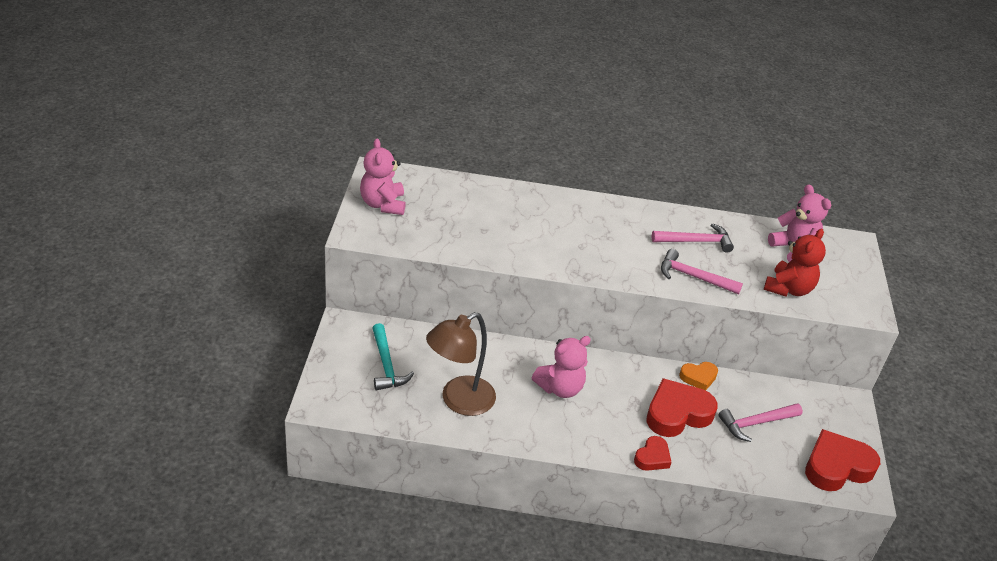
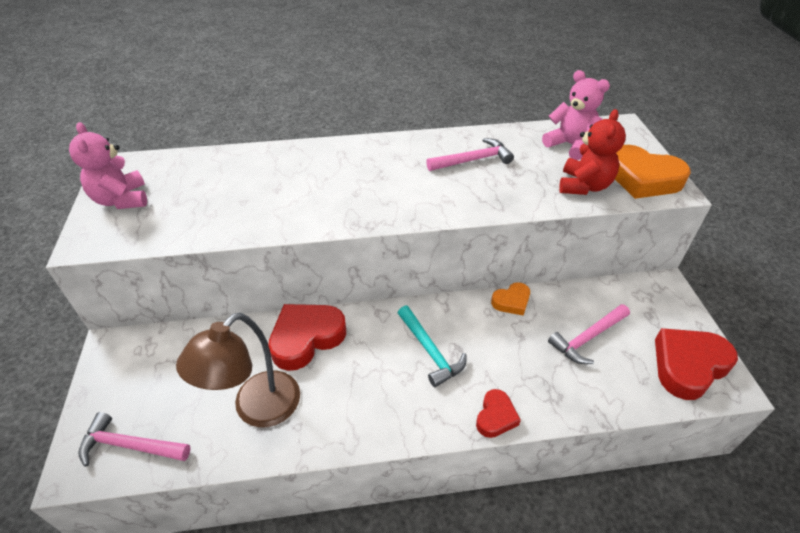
camera: 10 degrees left, 5 degrees up
turquoise hammer [372,323,414,391] -> turquoise hammer moved to [398,306,467,387]
pink teddy bear [531,336,591,398] -> none
red heart [646,378,718,437] -> red heart moved to [268,304,346,371]
pink hammer [661,249,743,295] -> pink hammer moved to [78,412,191,467]
none -> orange heart [615,145,691,199]

